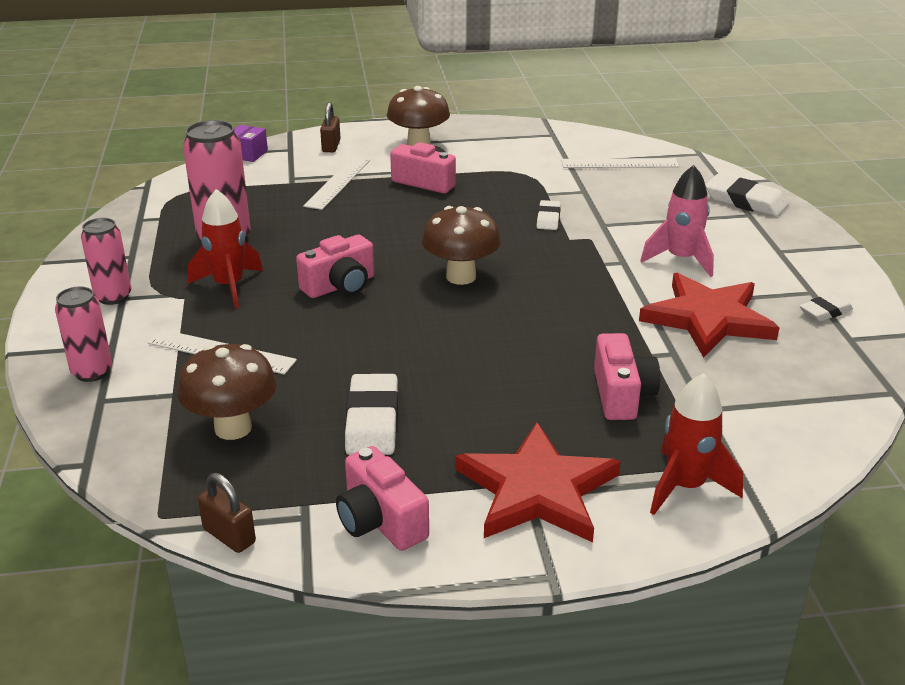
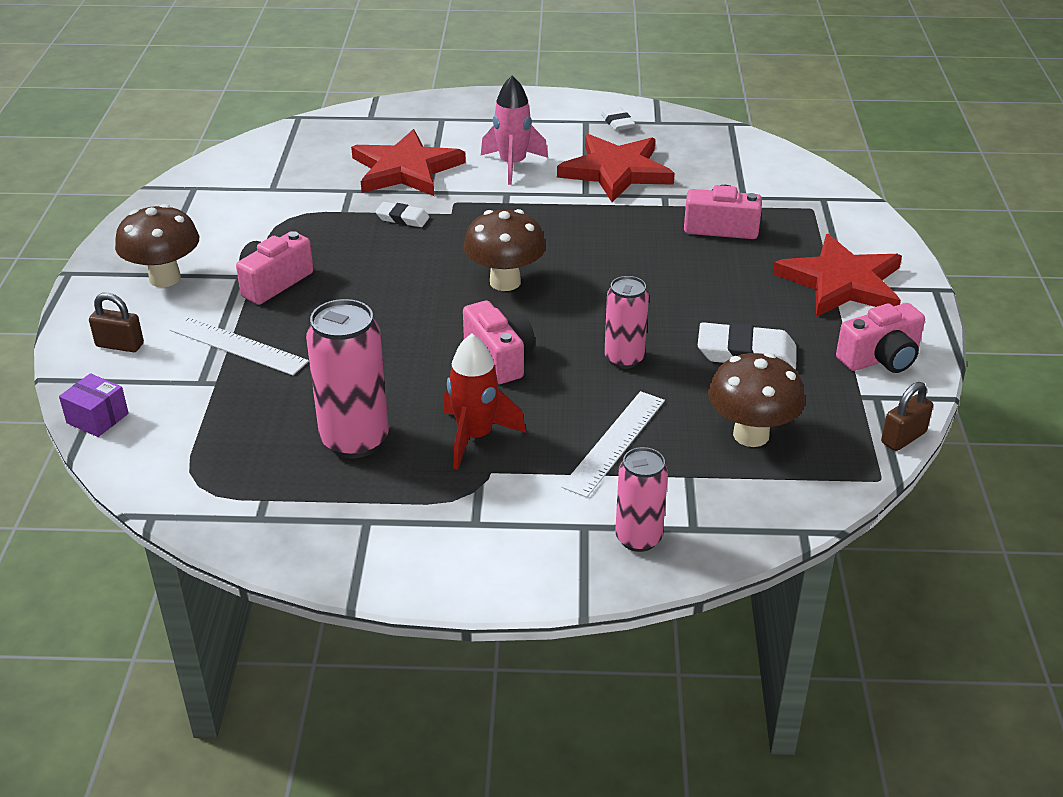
camera: 80 degrees left, 5 degrees up
pink can [81,218,131,305] -> pink can moved to [604,276,649,369]
white ruler [561,158,679,168] -> none
red rocket [650,373,743,515] -> none
white eraser [705,174,789,217] -> none
none -> red star [351,129,466,196]

